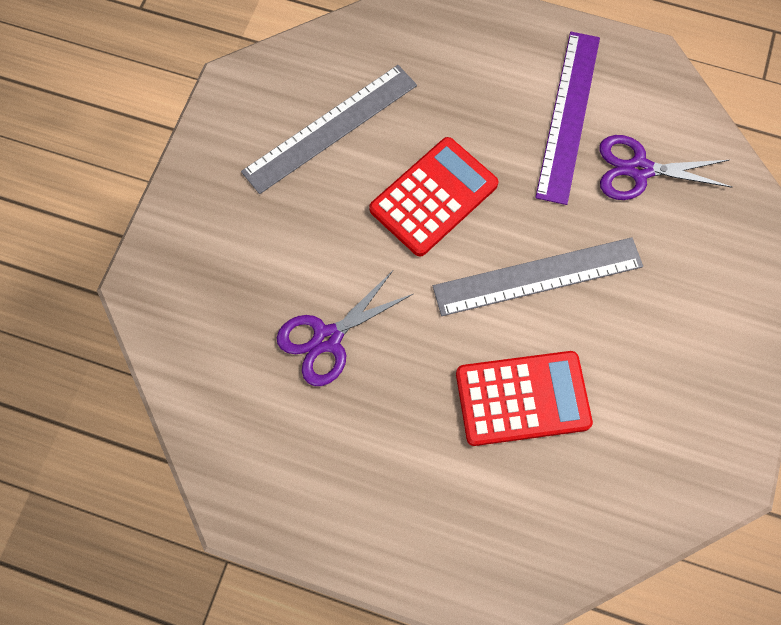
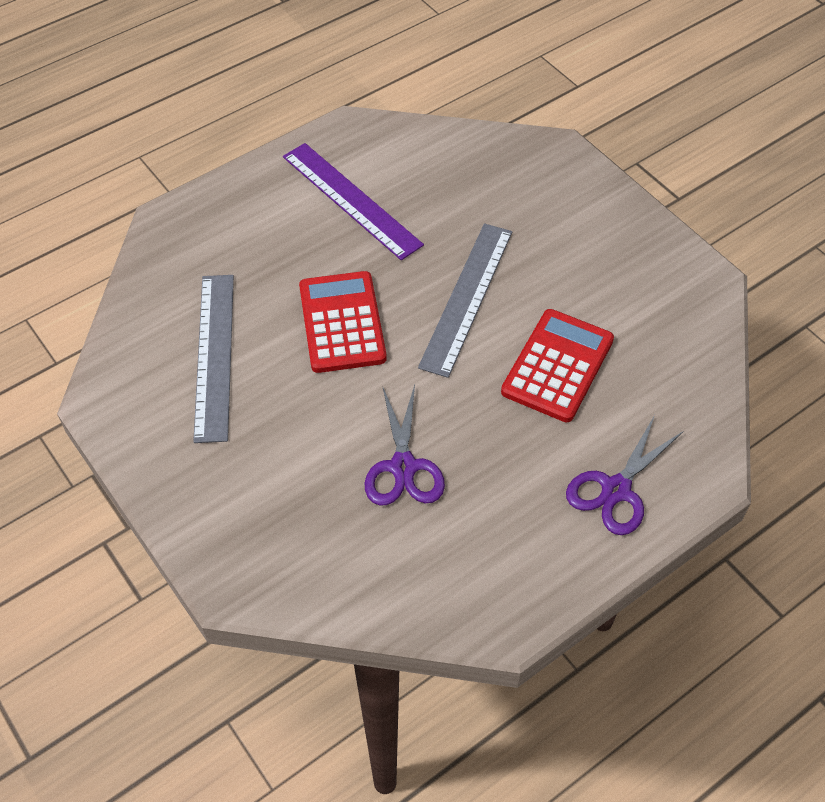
camera: 55 degrees left, 15 degrees down
purple scissors [599,135,732,200] -> purple scissors moved to [566,415,684,535]

